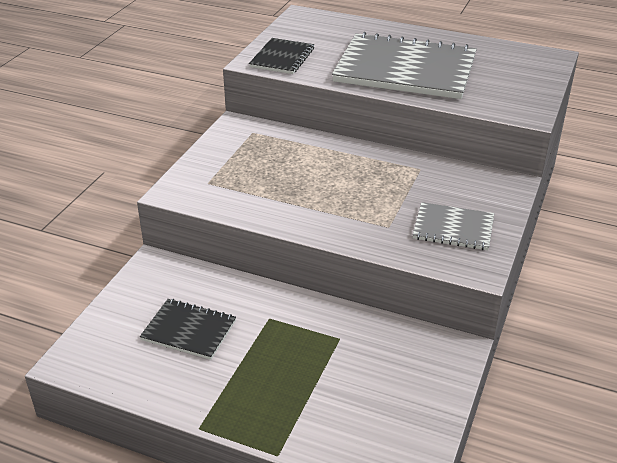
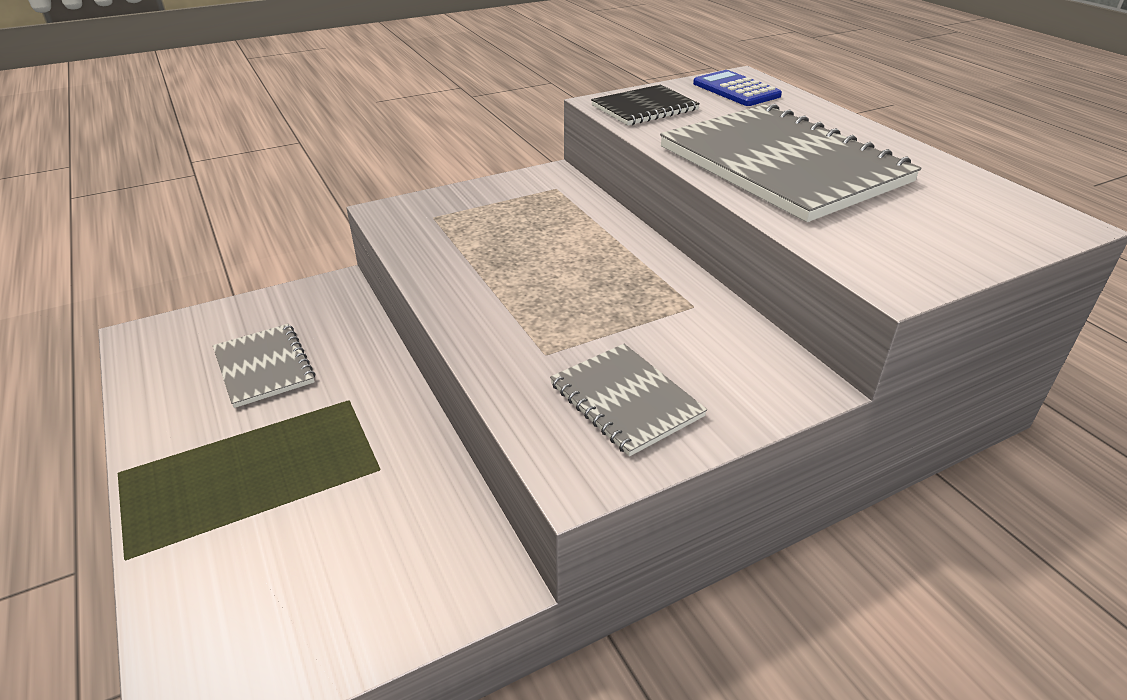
camera: 40 degrees right, 0 degrees up
black notebook [140,299,236,360] -> grey notebook [213,324,315,408]
none -> blue calculator [693,70,782,106]

